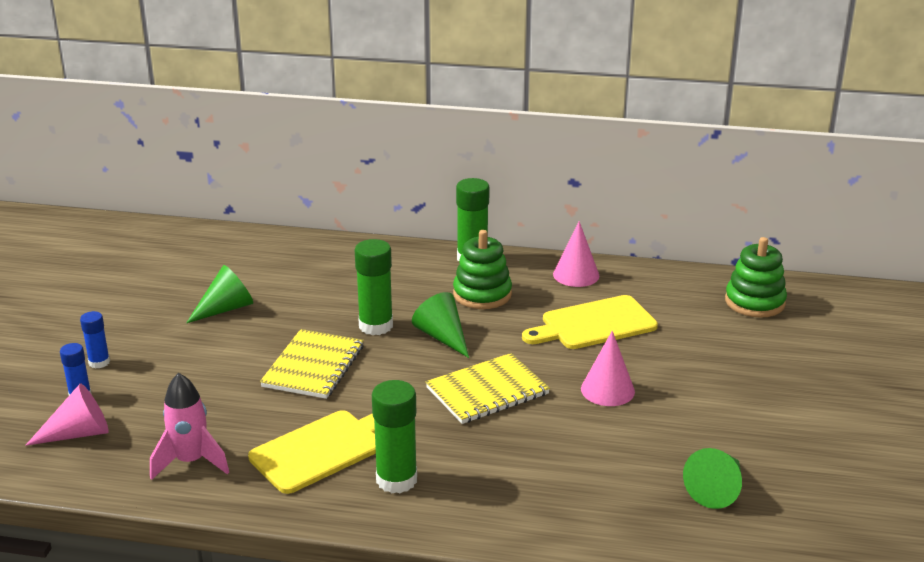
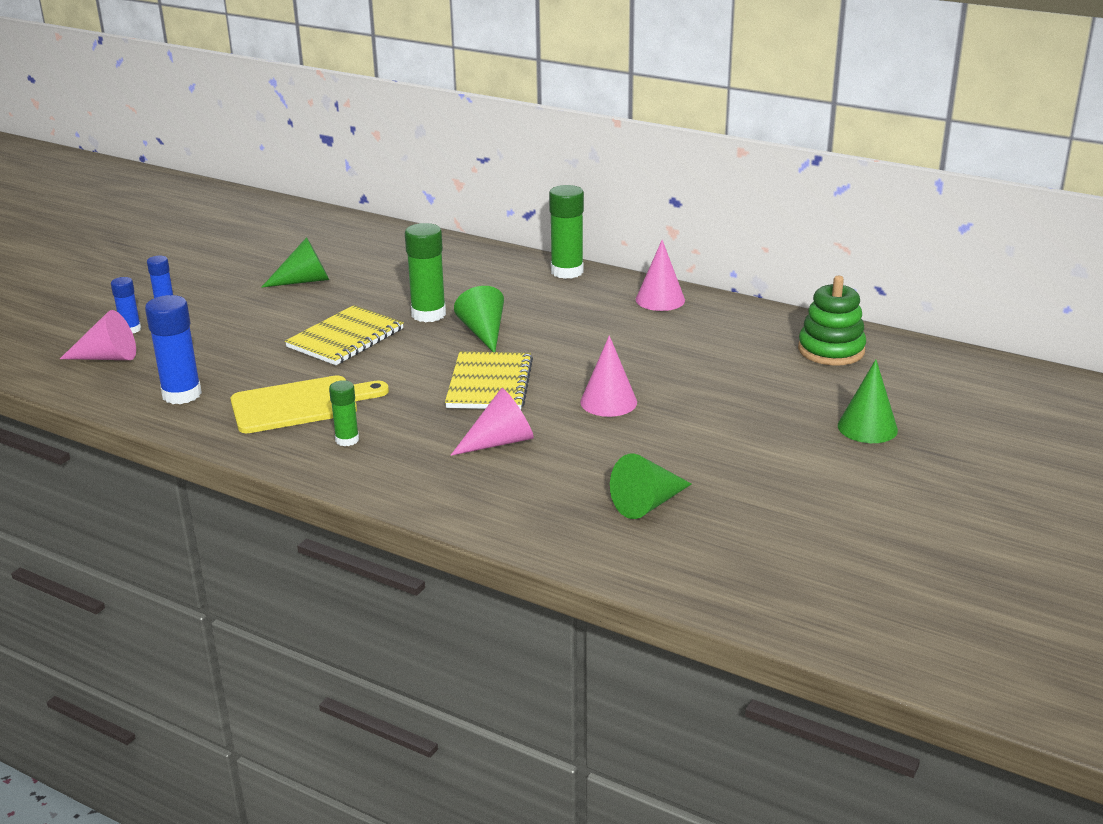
camera: 20 degrees right, 0 degrees up
pink rocket [150,373,229,480] -> blue glue stick [145,295,202,404]
green glue stick [372,380,417,493] -> green glue stick [329,380,359,446], size x0.58
yellow notebook [426,353,550,424] -> yellow notebook turned 75 degrees counterclockwise [445,351,533,410]
green stacking toy [453,230,512,309] -> none
yellow cutting board [522,295,658,349] -> none
none -> pink cone [450,388,534,456]
none -> green cone [838,359,898,443]

